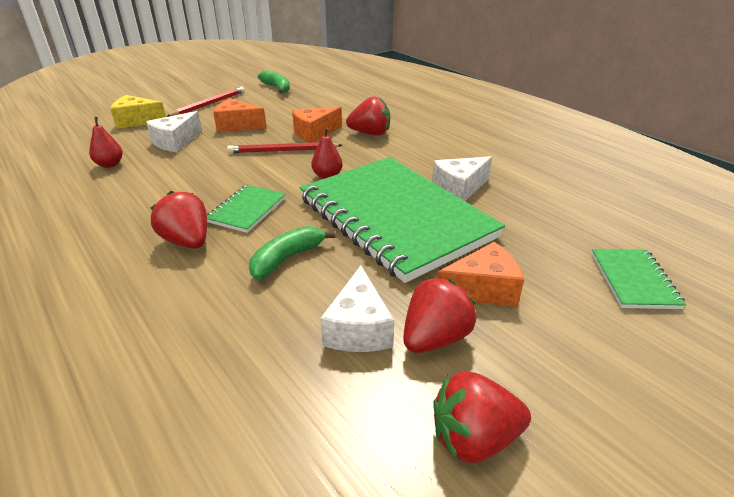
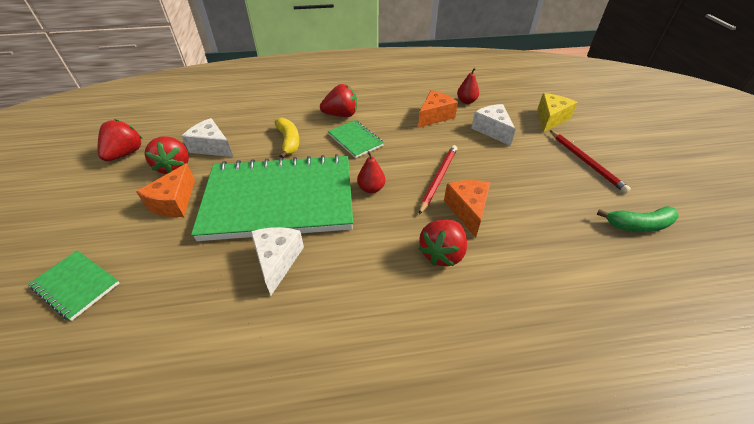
camera: 120 degrees right, 10 degrees up
orange cheese [213,98,267,132] -> orange cheese moved to [418,90,458,128]
green banana [249,226,336,280] -> yellow banana [274,118,299,158]

